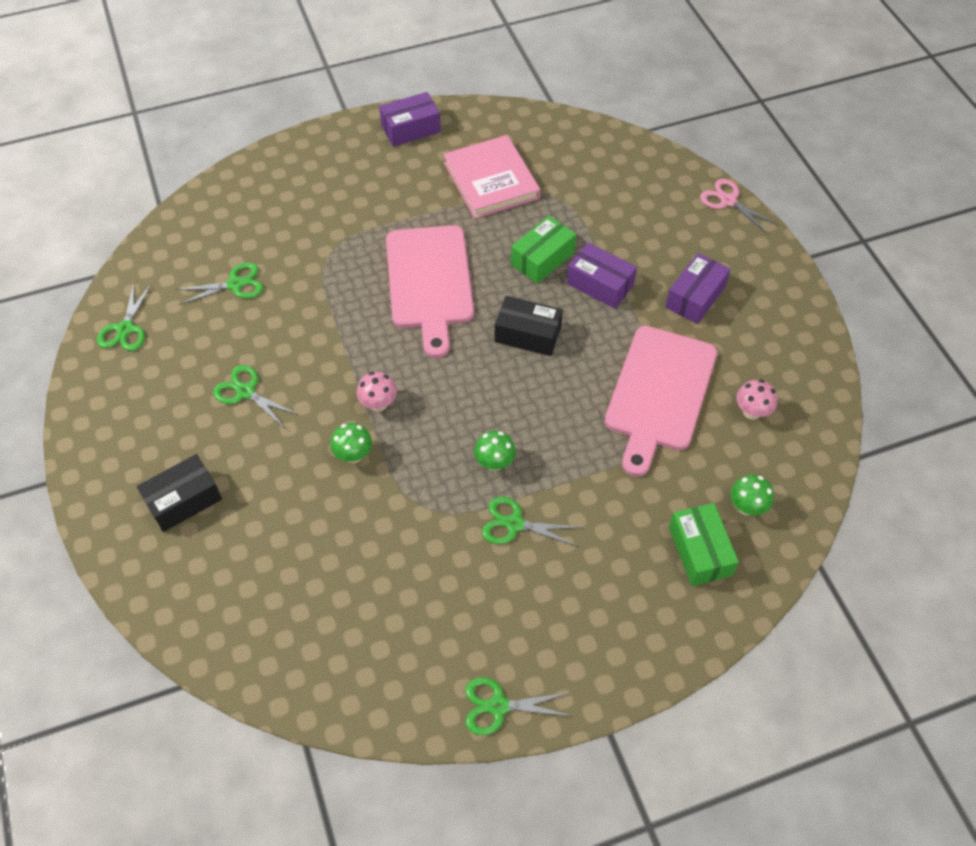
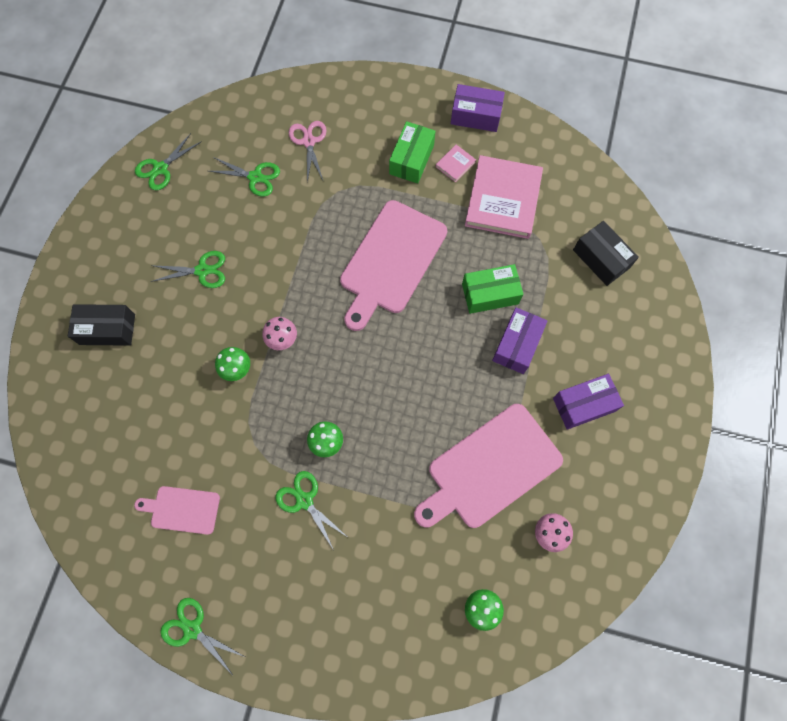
camera: 35 degrees right, 15 degrees up
green scissors [213,365,299,427] -> green scissors turned 105 degrees clockwise [151,251,225,288]
black box [495,296,563,356] -> black box moved to [573,221,639,286]
purple box [567,242,637,309] -> purple box turned 45 degrees clockwise [492,307,548,374]
green box [669,503,739,586] -> green box moved to [389,121,435,183]
pink scissors [700,179,778,233] -> pink scissors moved to [289,121,326,182]
none -> pink cutting board [134,486,220,535]
none -> pink book [436,144,476,182]

